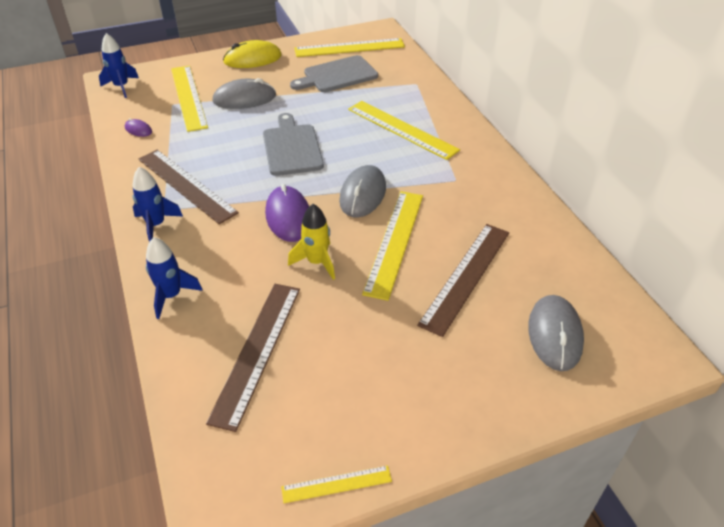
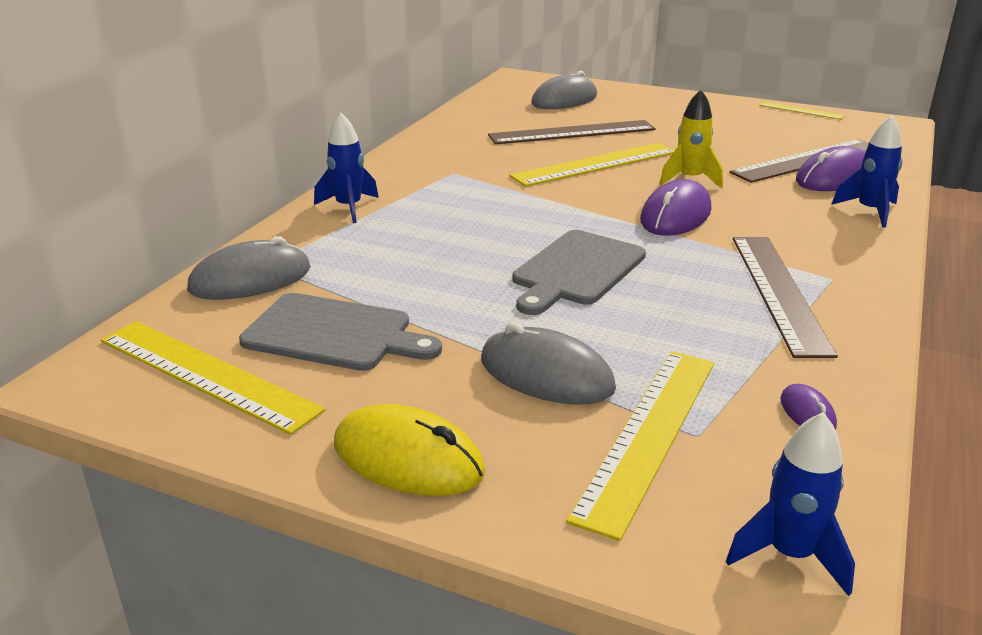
camera: 135 degrees left, 15 degrees down
blue rocket [133,167,183,242] -> blue rocket moved to [314,113,379,223]
grey mouse [339,165,386,218] -> grey mouse moved to [187,236,311,300]
yellow ruler [348,101,460,160] -> none
none -> purple mouse [796,146,865,191]

